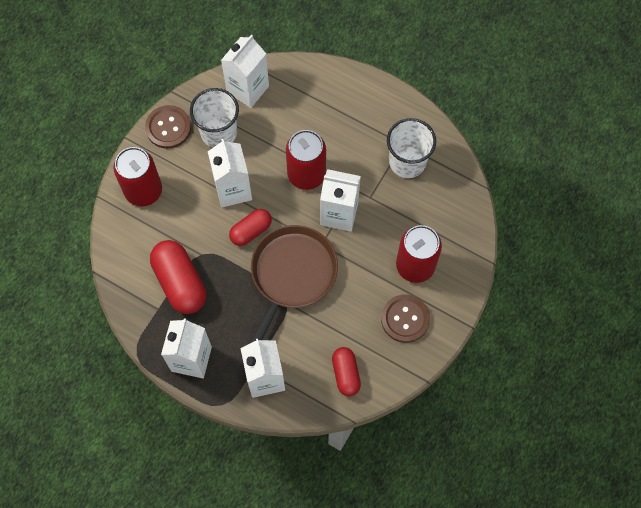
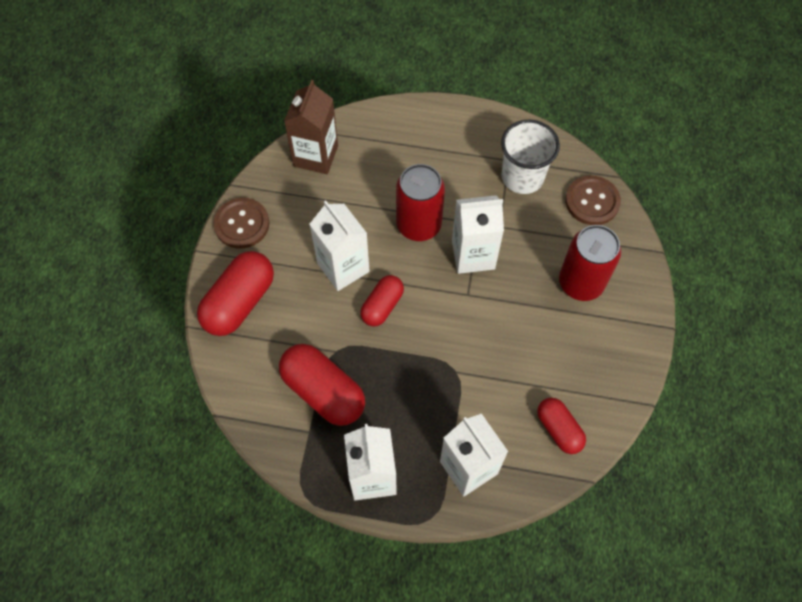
camera: 20 degrees left, 5 degrees down
red can [113,147,162,207] -> red capsule [197,251,274,336]
white cup [190,88,239,147] -> none
white carton [221,35,269,108] -> brown carton [284,80,338,174]
brown pan [249,225,338,344] -> none
brown button [381,295,430,343] -> brown button moved to [565,175,621,225]

